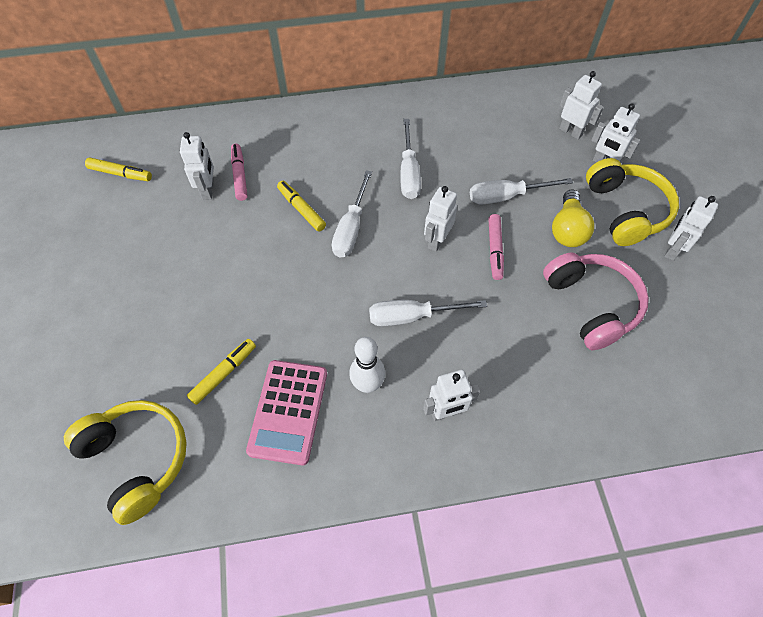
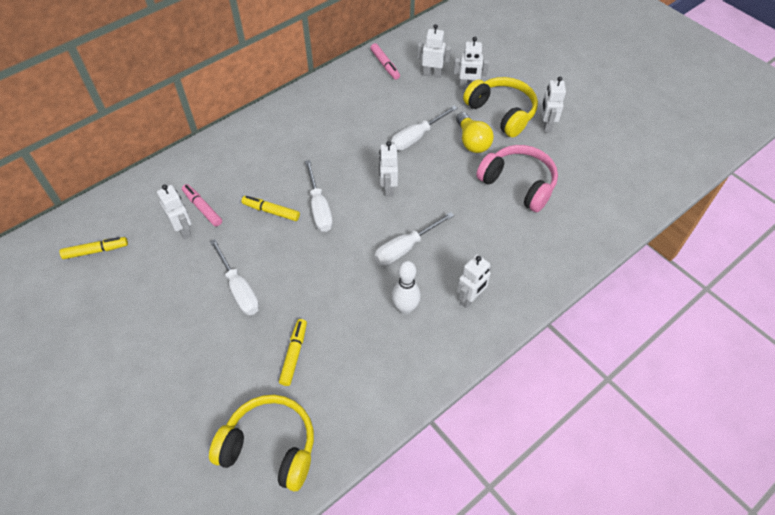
camera: 30 degrees left, 5 degrees down
pink calculator [246,360,327,465] -> none
white screwdriver [400,119,421,199] -> white screwdriver moved to [210,239,259,315]
pink marker [488,214,504,280] -> pink marker moved to [370,43,400,80]

